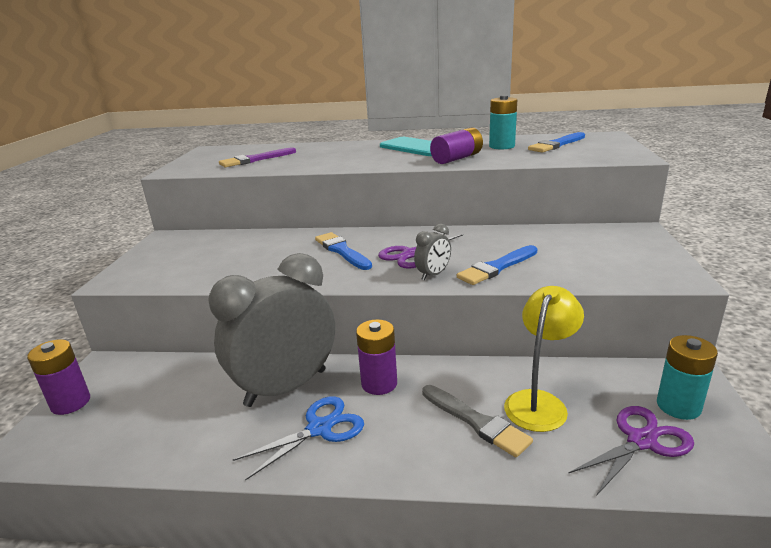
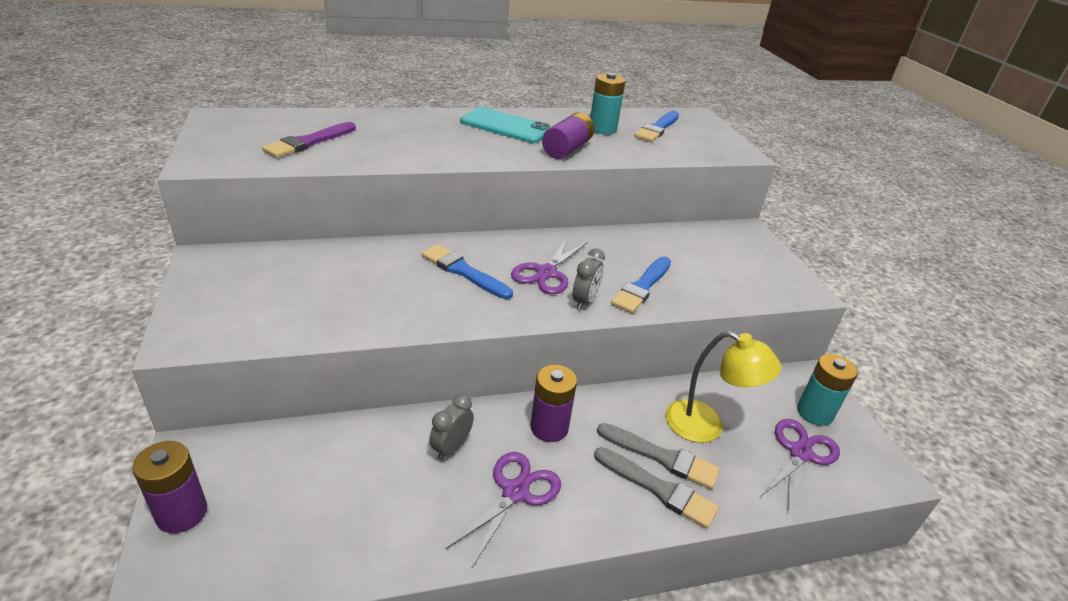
camera: 25 degrees left, 10 degrees up
grey clock [208,253,335,407] -> grey clock [429,394,474,460], size x0.40
blue scissors [233,396,364,481] -> purple scissors [445,452,561,569]
yellow lamp [504,286,584,432] -> yellow lamp turned 105 degrees clockwise [666,331,781,443]
none -> grey brush [594,447,719,529]

